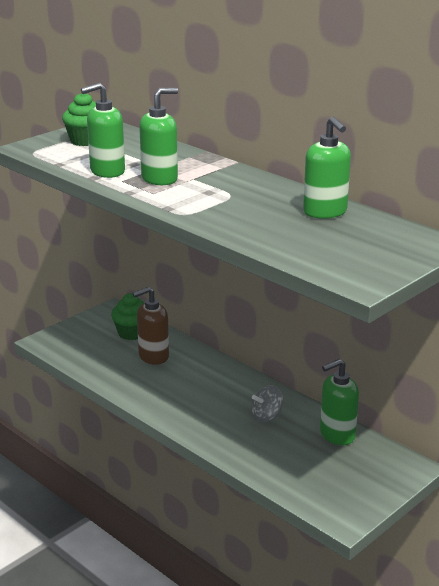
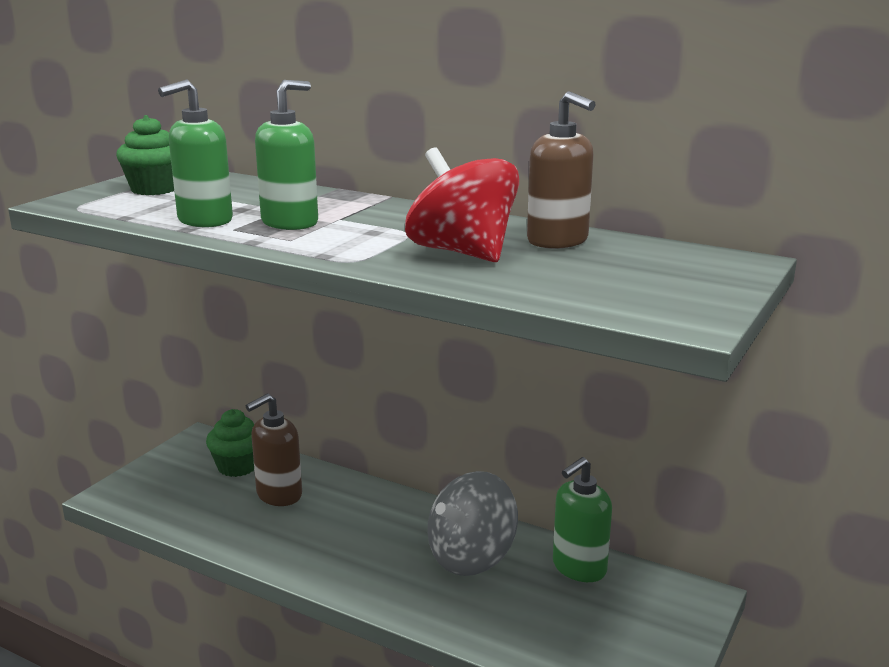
camera: 15 degrees left, 5 degrees down
grey spinning top [251,385,283,423] -> grey spinning top [427,471,518,576], size x1.82
green soap dispenser [303,116,351,219] -> brown soap dispenser [527,91,596,249]
none -> red spinning top [405,147,519,262]

